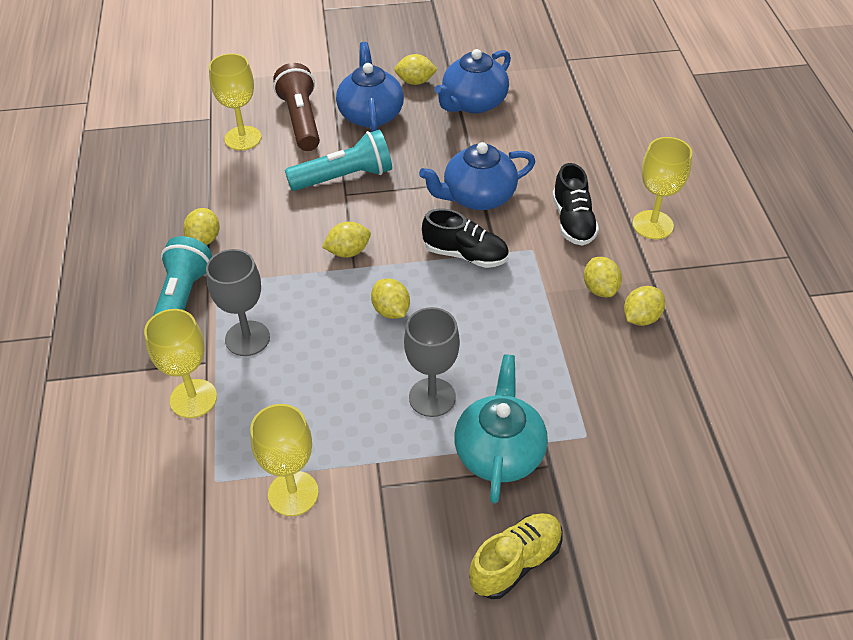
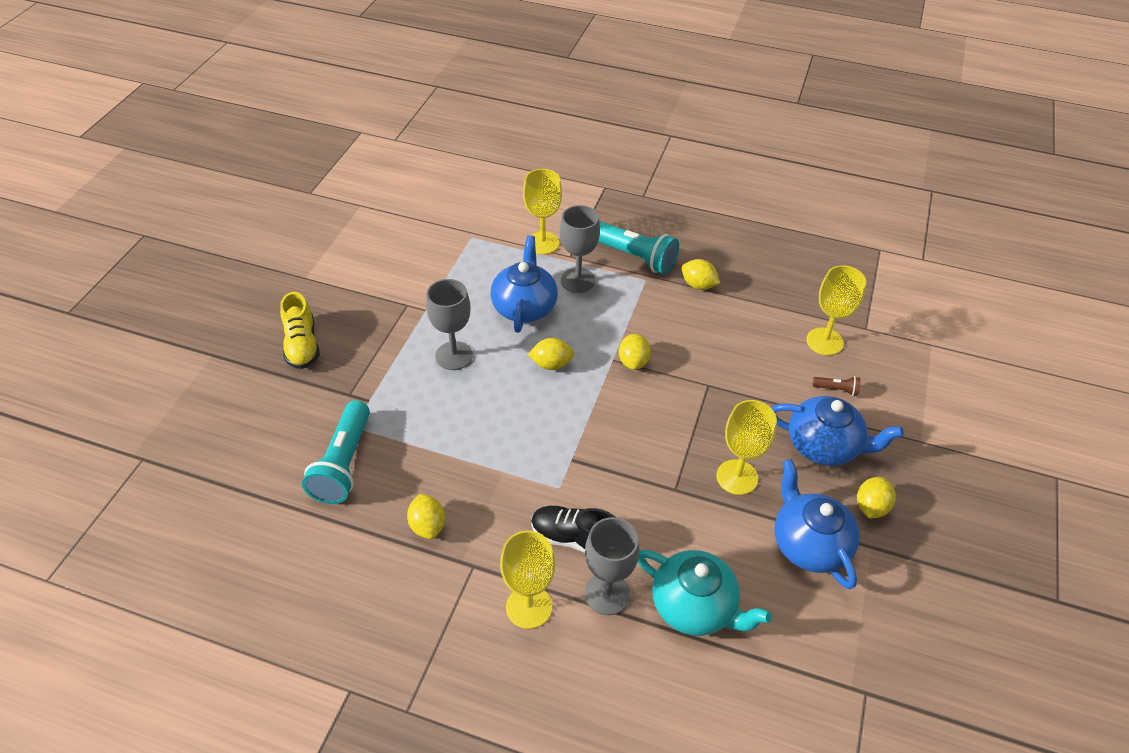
camera: 115 degrees right, 0 degrees up
yellow goblet [250,404,319,516] -> yellow goblet moved to [716,400,777,495]
brown flashlight [273,63,320,151] -> brown flashlight [813,376,860,396], size x0.44
turquoise flashlight [285,130,392,191] -> turquoise flashlight moved to [302,400,370,504]
blue teapot [419,142,536,210] -> blue teapot moved to [490,235,558,333]
black shoe [422,209,509,268] -> none
turquoise teapot [454,354,548,503] -> turquoise teapot moved to [638,550,772,636]
yellow lemon [584,257,622,297] -> none
none -> grey goblet [585,517,640,615]

